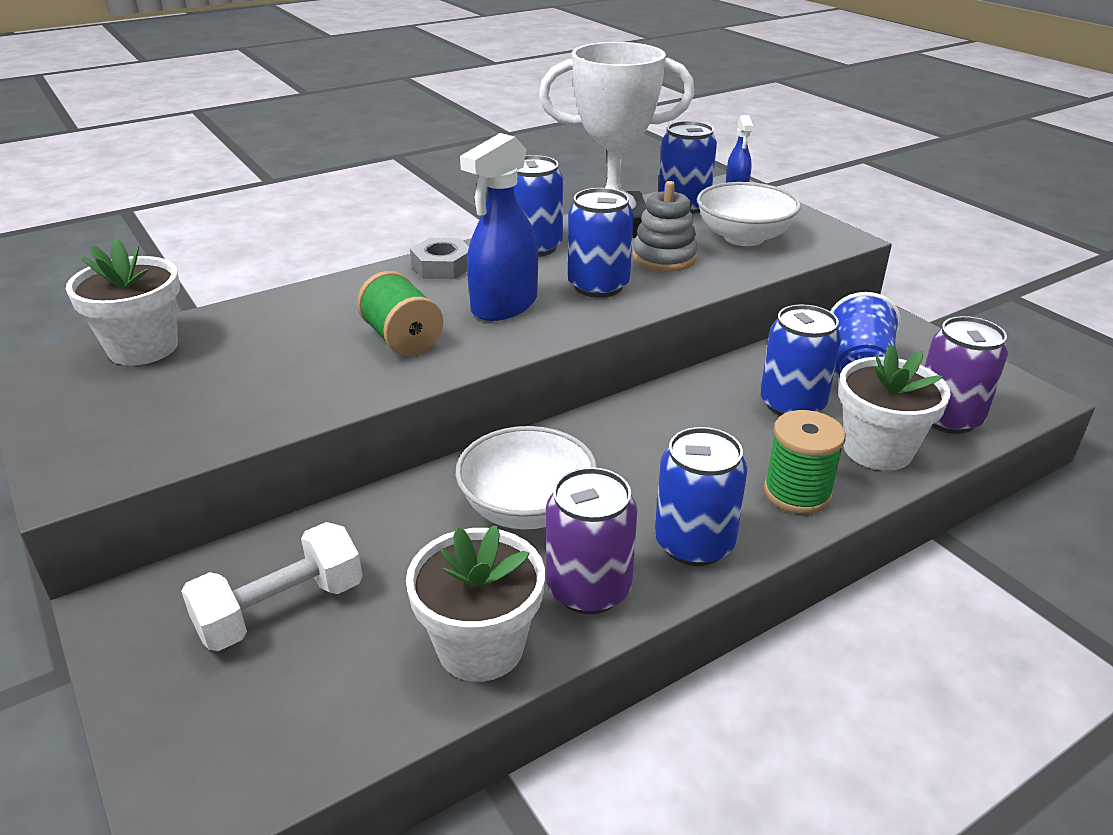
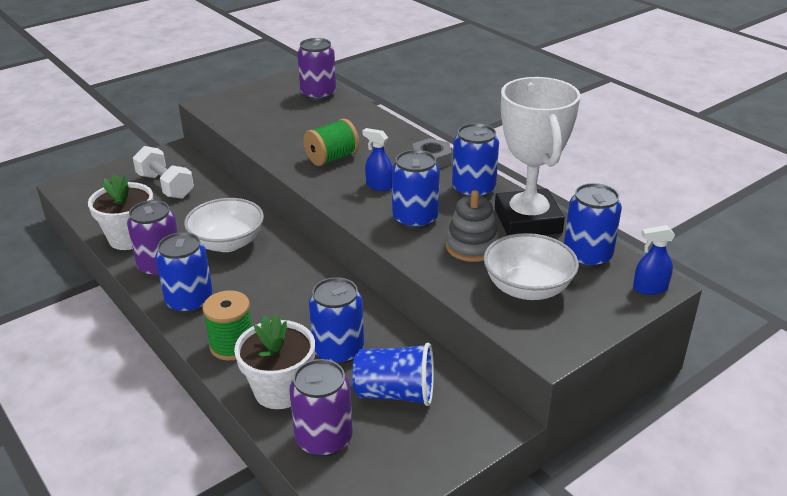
camera: 85 degrees right, 0 degrees up
white flower pot [66,238,180,365] -> purple can [297,38,336,101]
blue spray bottle [460,133,538,321] -> blue spray bottle [363,128,393,191], size x0.54

